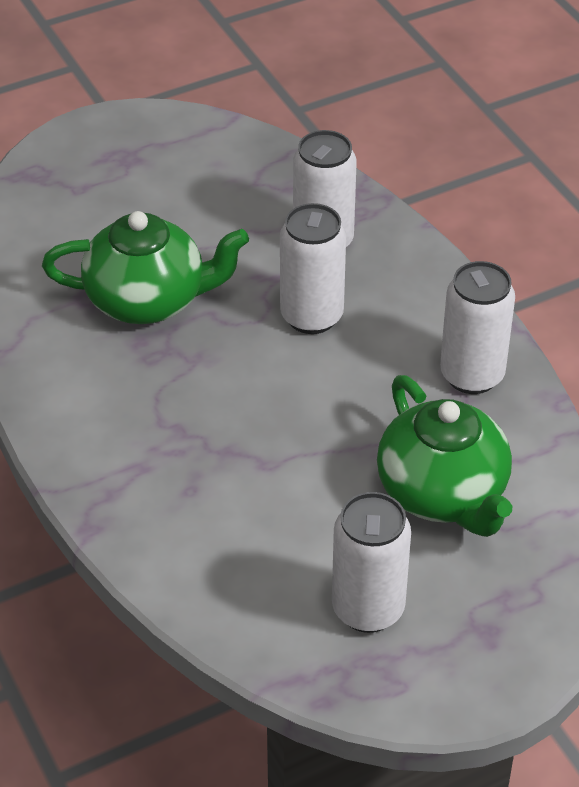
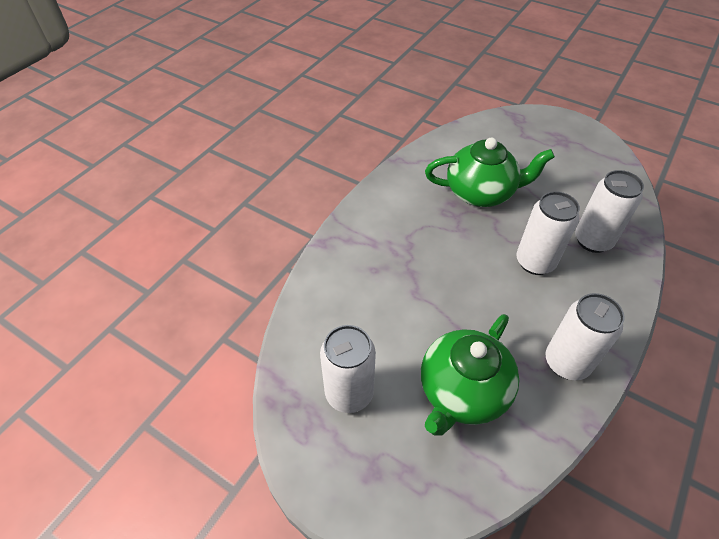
camera: 60 degrees right, 5 degrees up
green teapot [42,211,249,324] -> green teapot turned 60 degrees counterclockwise [425,137,555,207]

